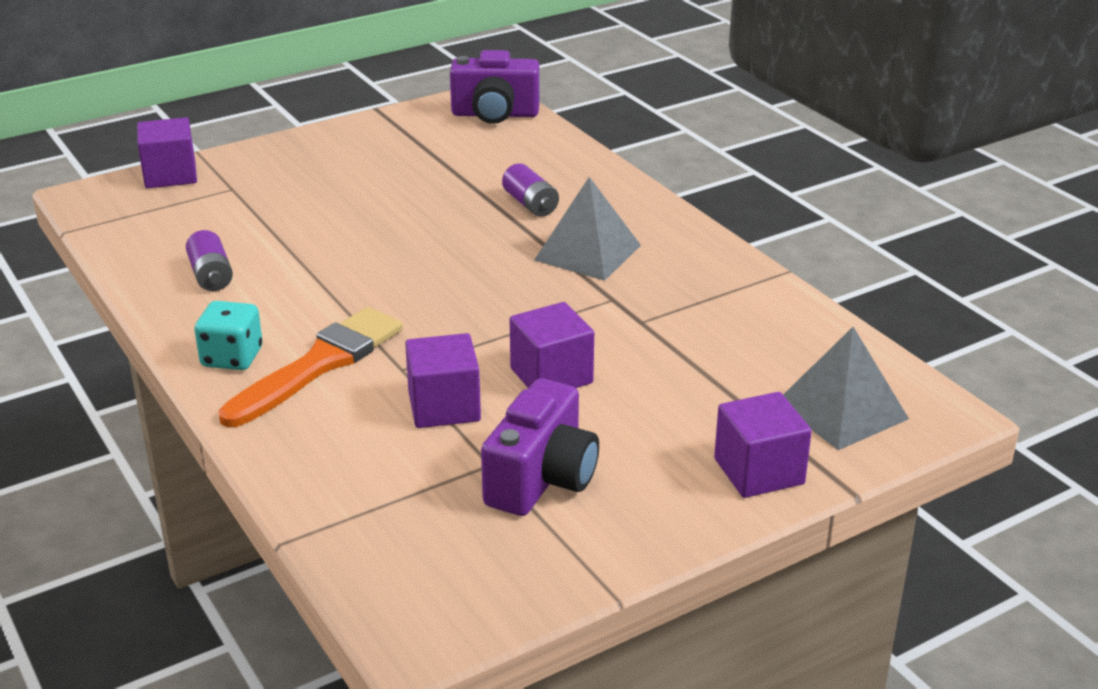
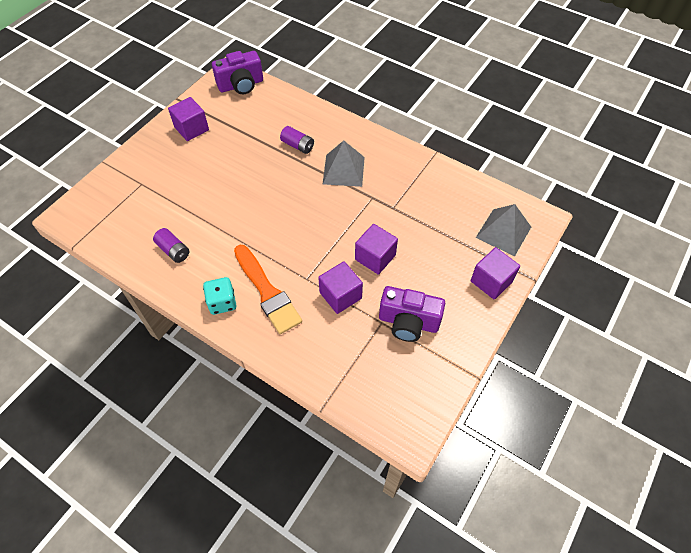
camera: 25 degrees left, 25 degrees up
purple cube [137,117,197,188] -> purple cube moved to [168,97,209,141]
orange brush [219,307,403,427] -> orange brush turned 135 degrees clockwise [234,245,302,334]
purple camera [481,378,599,516] -> purple camera turned 105 degrees clockwise [379,286,445,342]

